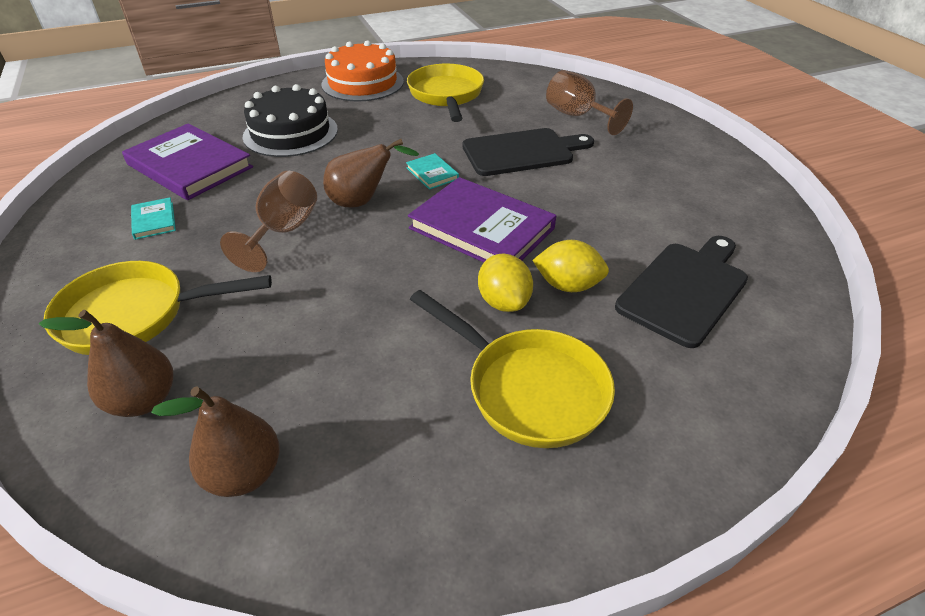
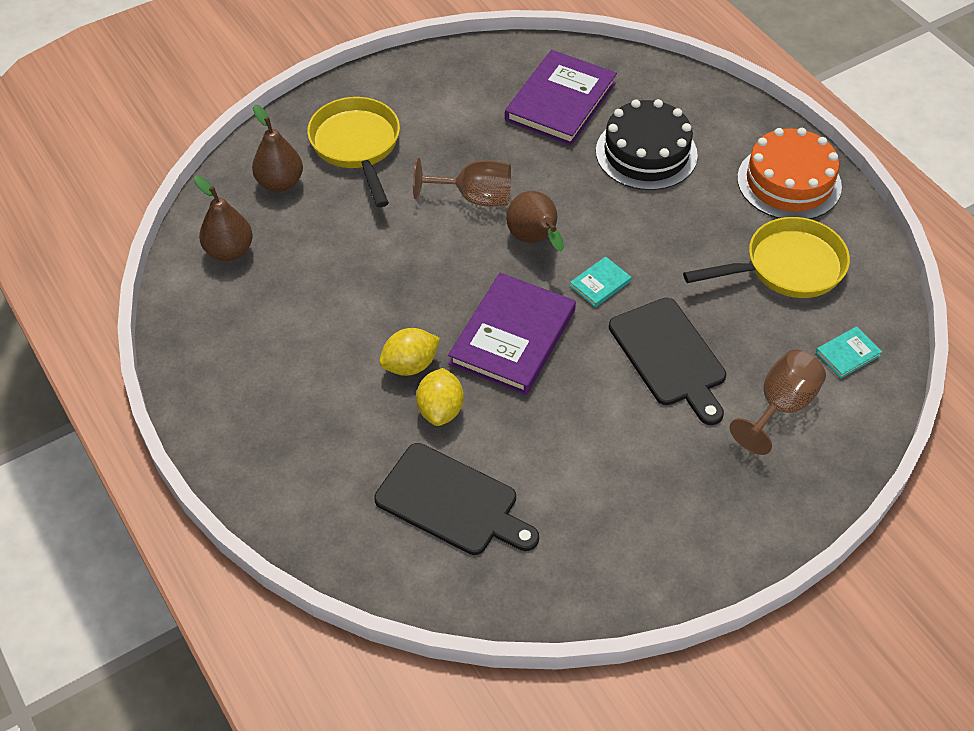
camera: 80 degrees right, 10 degrees up
turquoise book [131,197,176,240] -> turquoise book moved to [816,326,882,378]
yellow pan [410,290,615,448] -> none

